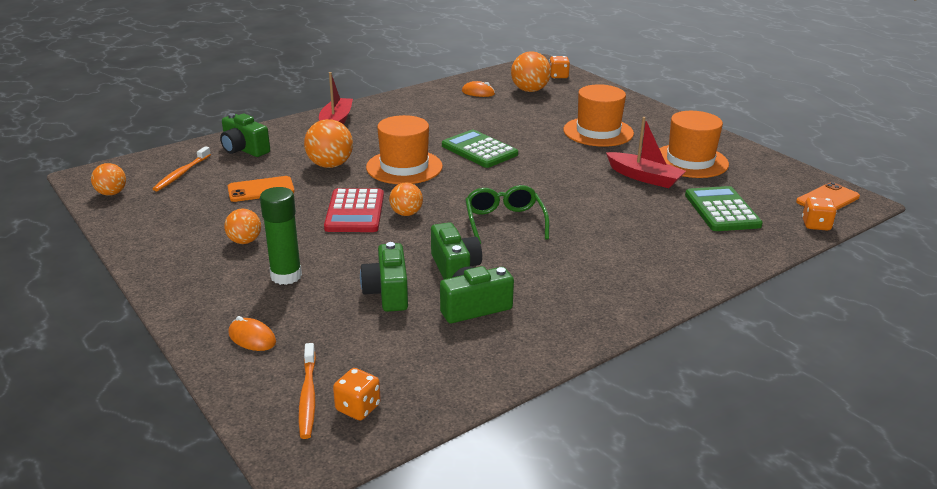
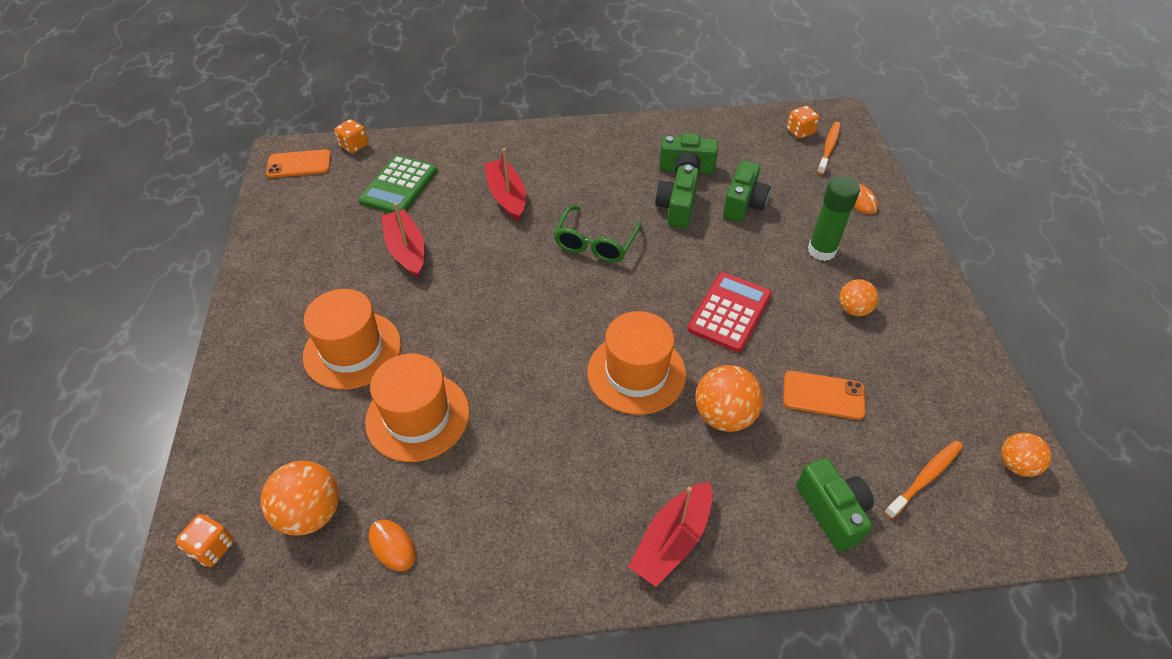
camera: 150 degrees left, 20 degrees up
orange ball [389,183,423,216] -> none
green calculator [442,130,518,168] -> none
orange hat [659,111,729,178] -> orange hat moved to [365,354,470,462]
none -> red boat [484,148,526,221]

